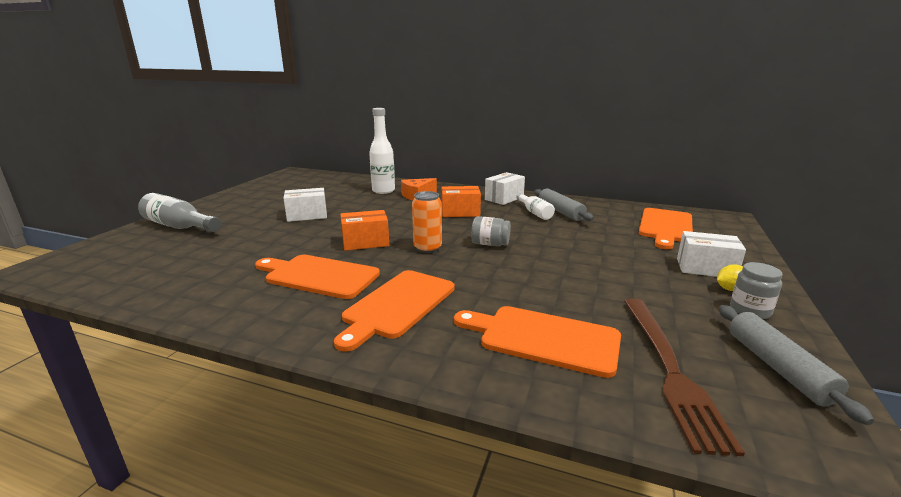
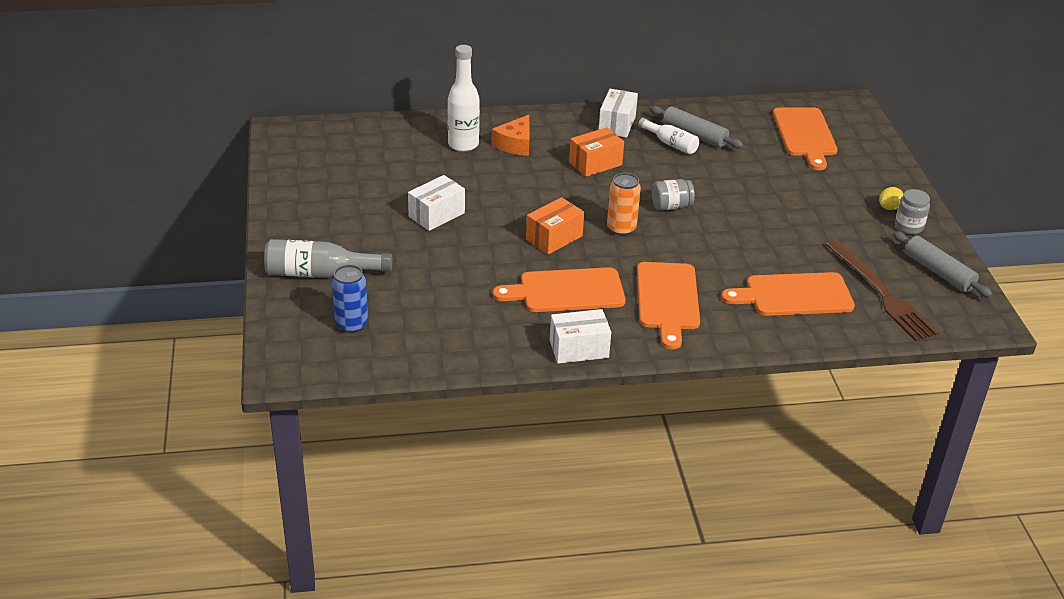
camera: 30 degrees left, 15 degrees up
white box [677,231,746,277] -> white box moved to [550,309,611,364]
none -> blue can [332,265,368,333]

